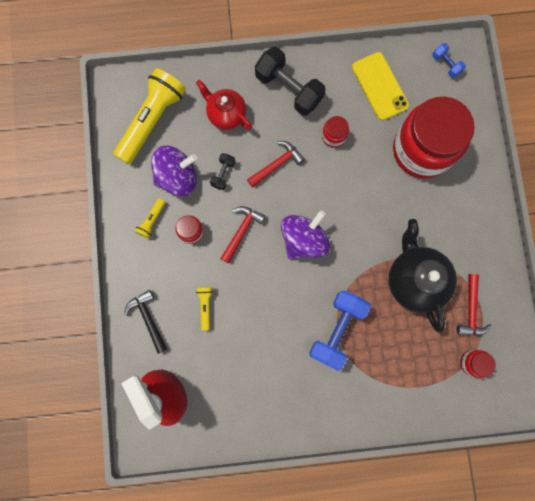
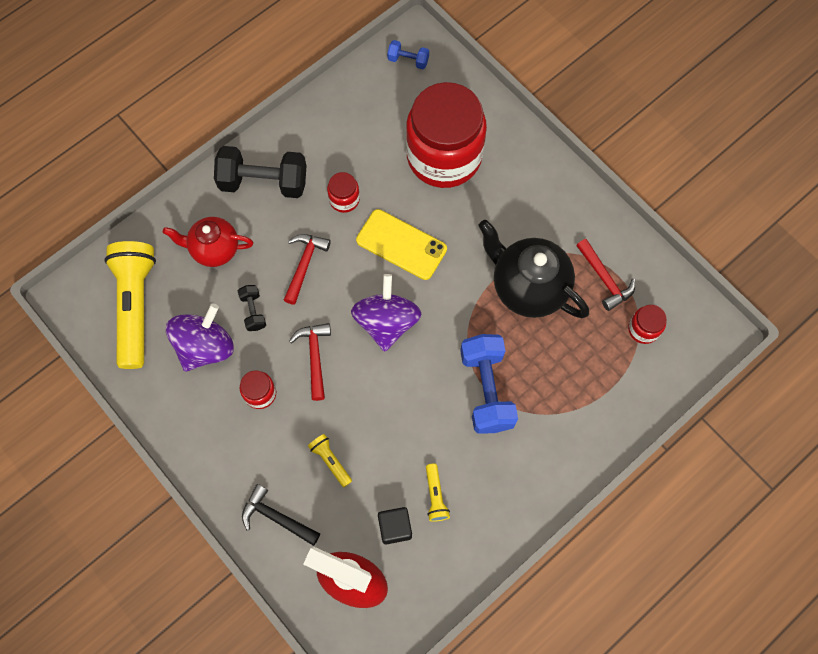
camera: 35 degrees left, 10 degrees down
yellow flashlight [135,198,165,239] -> yellow flashlight moved to [426,463,450,522]
yellow phone [352,52,409,120] -> yellow phone moved to [356,209,447,280]
none -> black cube [378,507,412,544]

